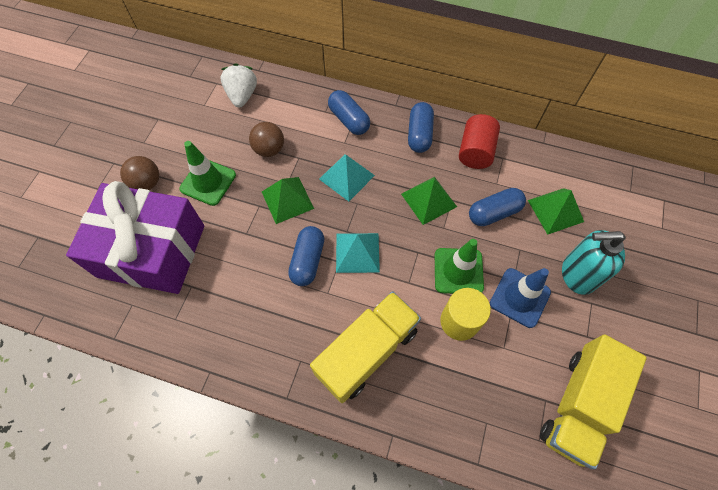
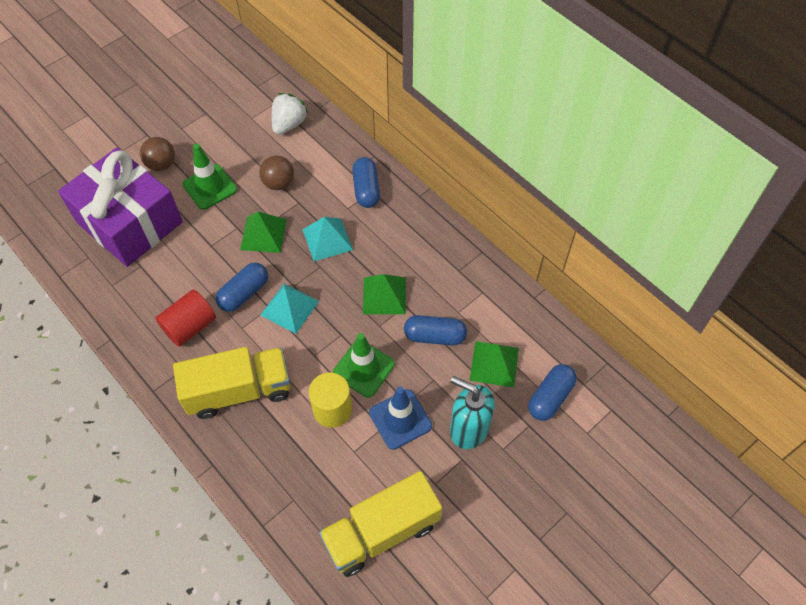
camera: 30 degrees right, 5 degrees down
blue capsule [408,102,434,153] -> blue capsule moved to [528,364,577,421]
red cylinder [459,114,500,169] -> red cylinder moved to [155,290,216,347]

